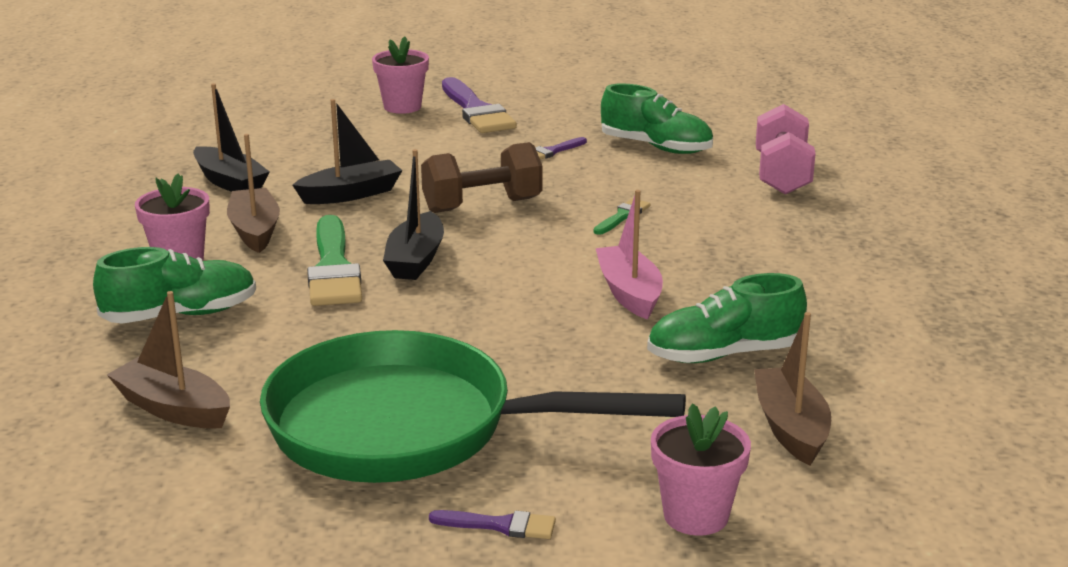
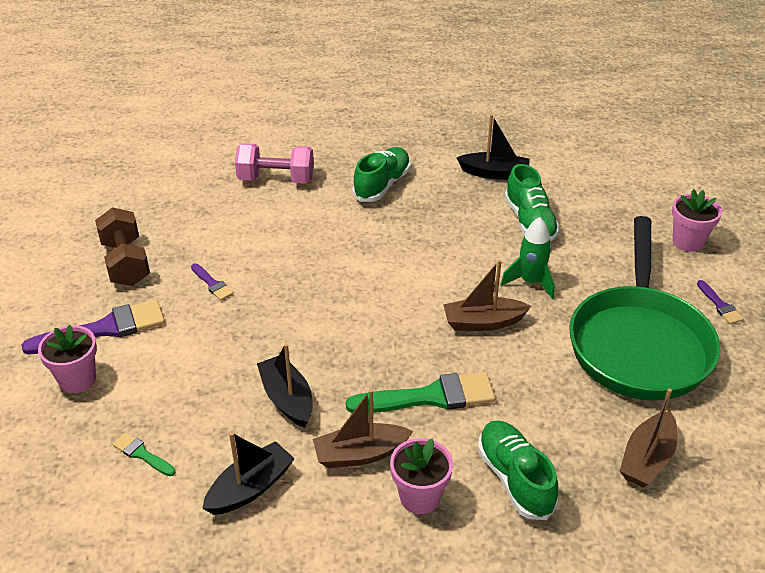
camera: 90 degrees left, 15 degrees up
black boat [383,149,444,280] -> black boat moved to [457,114,530,180]
brown dumbbell [421,142,543,213] -> brown dumbbell moved to [95,207,150,286]
purple brush [429,510,556,539] -> purple brush turned 150 degrees clockwise [697,280,744,324]
green brush [594,198,650,235] -> green brush moved to [113,433,175,476]
pink boat [596,190,663,319] -> none
green shoe [601,83,713,154] -> green shoe moved to [352,147,411,202]
brown boat [754,312,831,466] -> brown boat moved to [443,260,531,331]
none -> green rocket [500,217,555,300]

